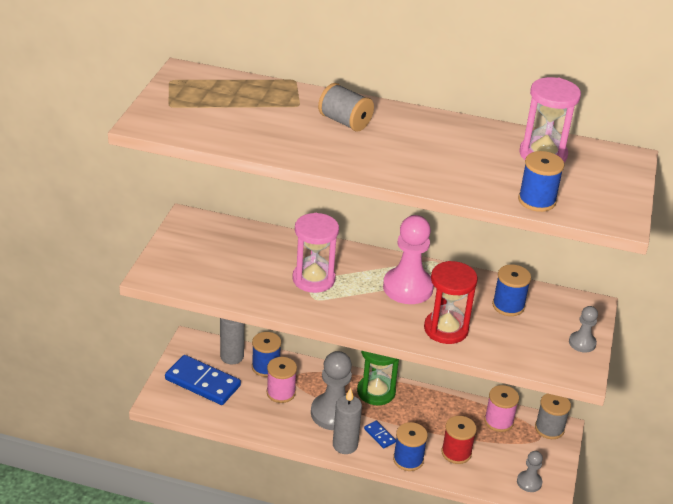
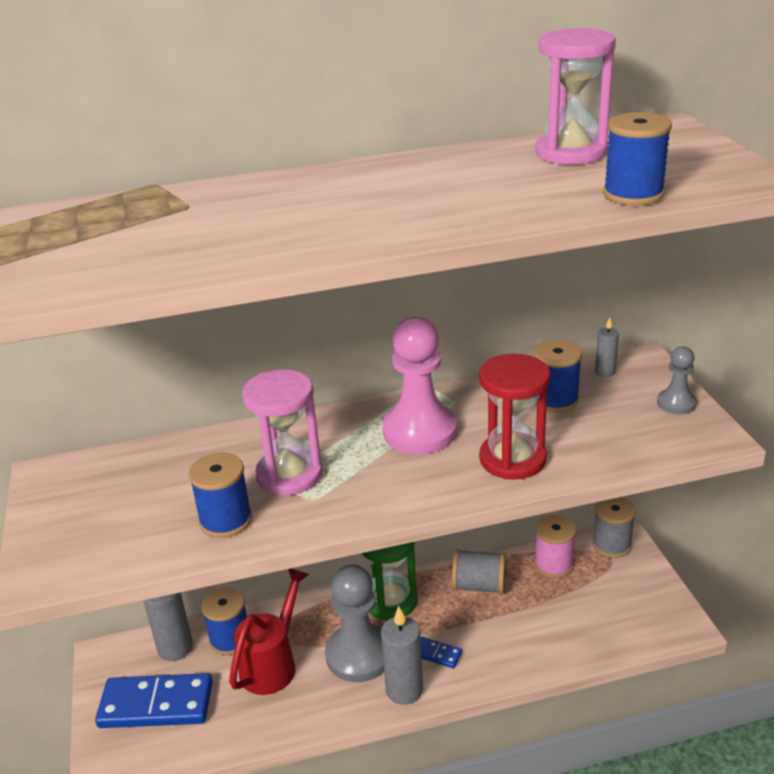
camera: 25 degrees left, 5 degrees down
pink spool [267,357,297,403] -> red watering can [229,568,309,695]
grey spool [318,83,374,132] -> grey spool moved to [452,549,506,594]
blue spool [393,422,428,471] -> blue spool moved to [188,453,252,538]
red spool [441,416,477,464] -> none
grey pawn [517,451,543,492] -> none
none -> grey candle [595,317,619,377]

